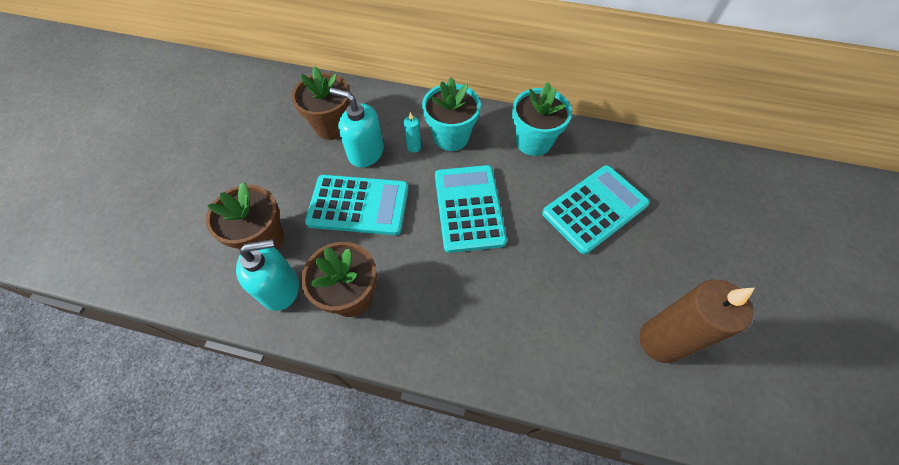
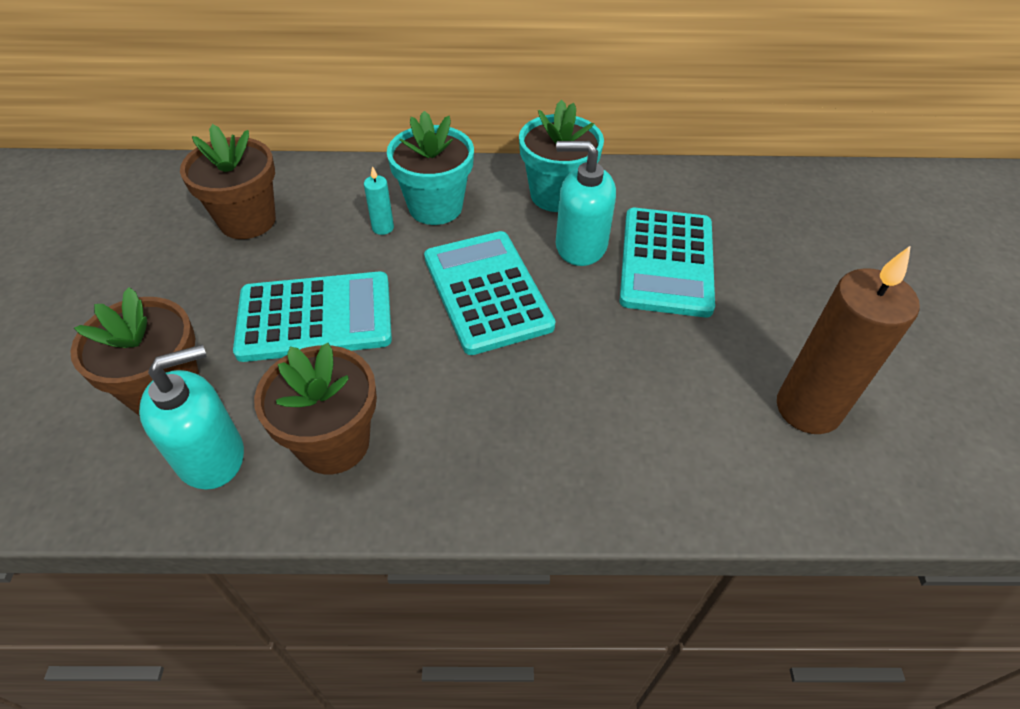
camera: 15 degrees left, 10 degrees down
turquoise soap dispenser [329,88,384,167] -> turquoise soap dispenser moved to [556,141,616,266]
turquoise calculator [542,165,650,254] -> turquoise calculator turned 150 degrees clockwise [620,208,715,317]

